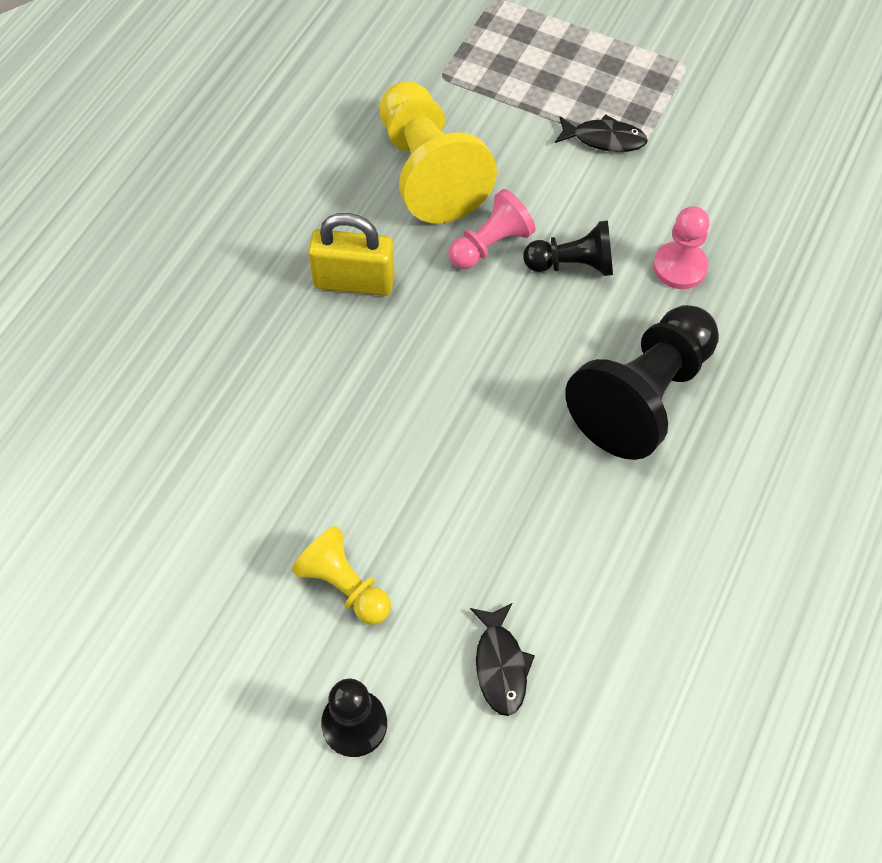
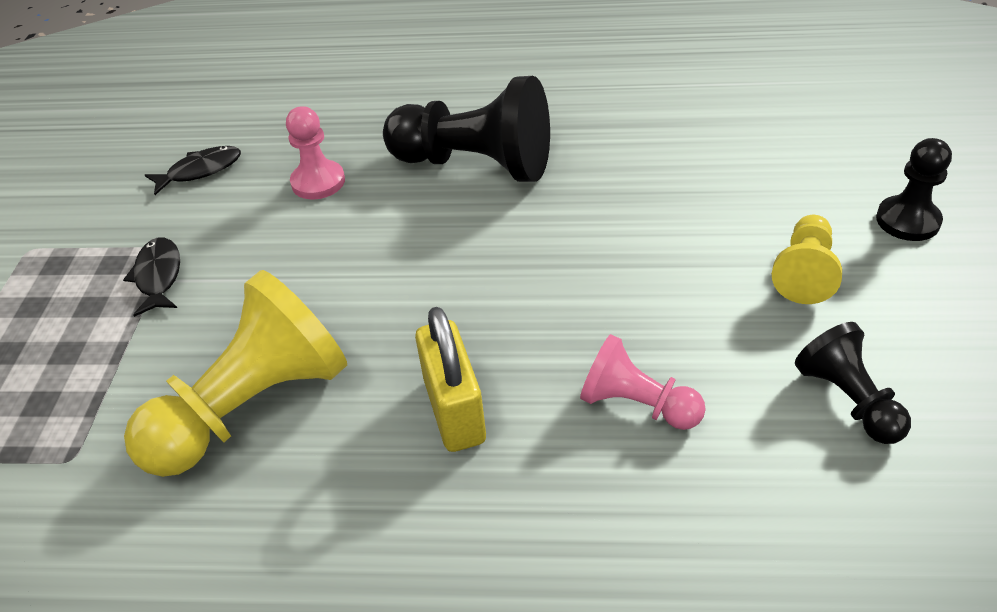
camera: 110 degrees left, 15 degrees down
pink pawn [448,189,536,269] -> pink pawn moved to [580,334,706,430]
black fish [470,603,535,716] -> black fish moved to [145,146,241,195]
black pawn [523,220,613,276] -> black pawn moved to [795,322,911,444]

